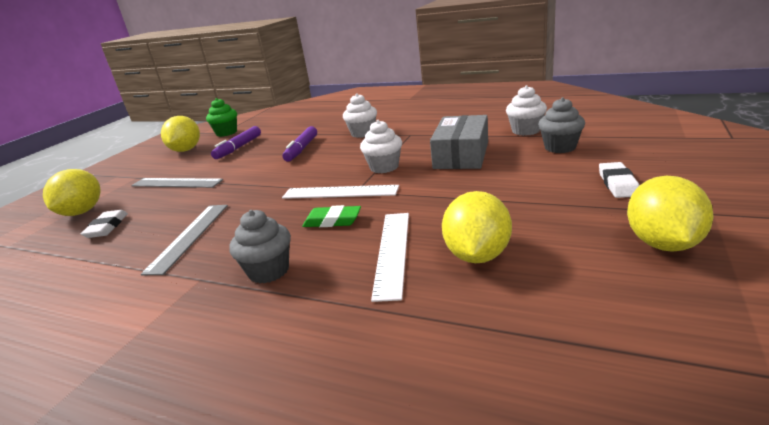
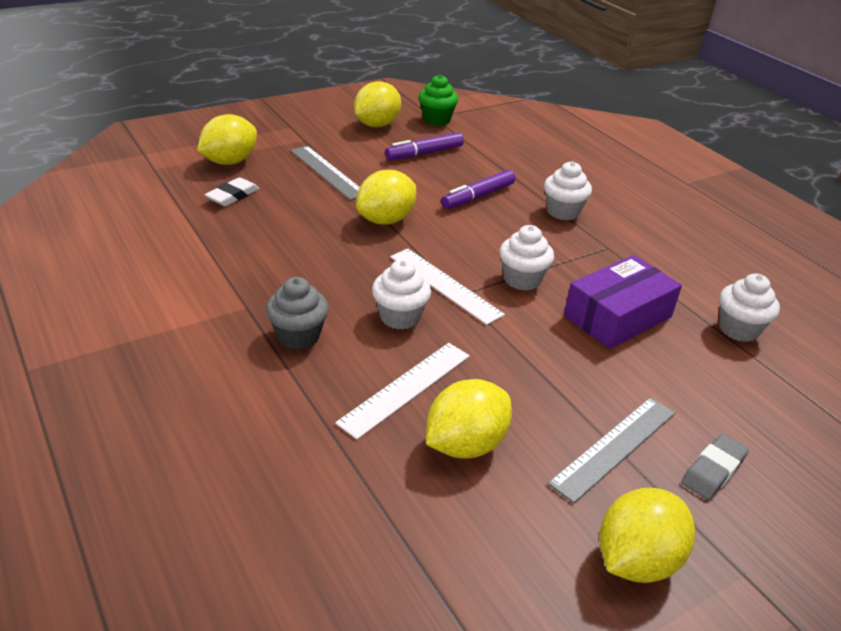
camera: 30 degrees right, 10 degrees up
grey ruler [141,205,228,275] -> grey ruler moved to [548,397,675,503]
green eraser [302,205,361,227] -> white cupcake [372,259,431,330]
grey box [430,115,488,169] -> purple box [564,255,682,349]
grey cupcake [538,97,585,153] -> none
white eraser [599,162,639,198] -> grey eraser [681,434,749,500]
none -> yellow lemon [356,170,416,224]

